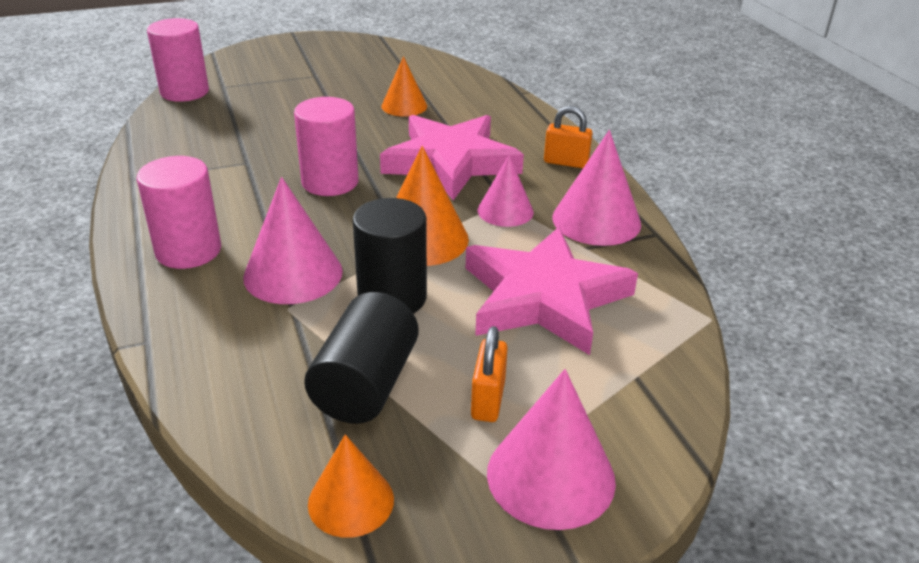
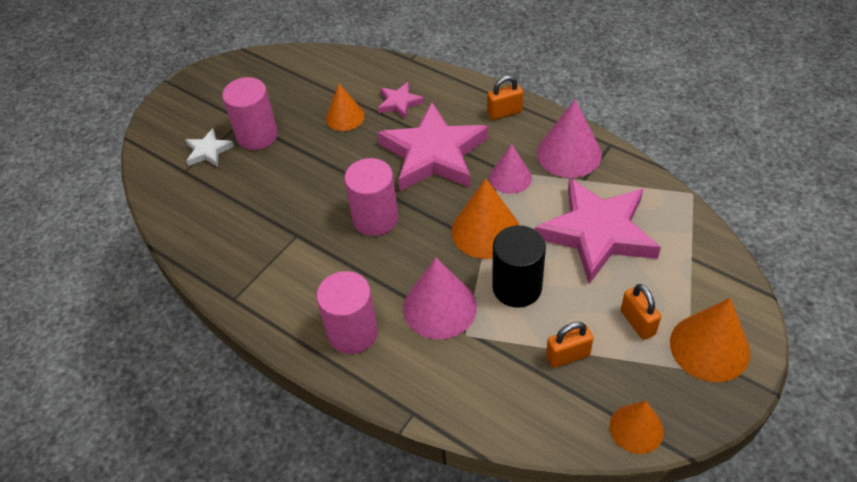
camera: 30 degrees left, 15 degrees up
pink cylinder [147,18,209,102] -> pink cylinder moved to [222,77,278,150]
black cylinder [304,292,418,424] -> orange padlock [546,322,593,368]
pink cone [487,369,616,530] -> orange cone [670,298,751,382]
none -> white star [185,128,234,167]
none -> pink star [378,82,424,120]

